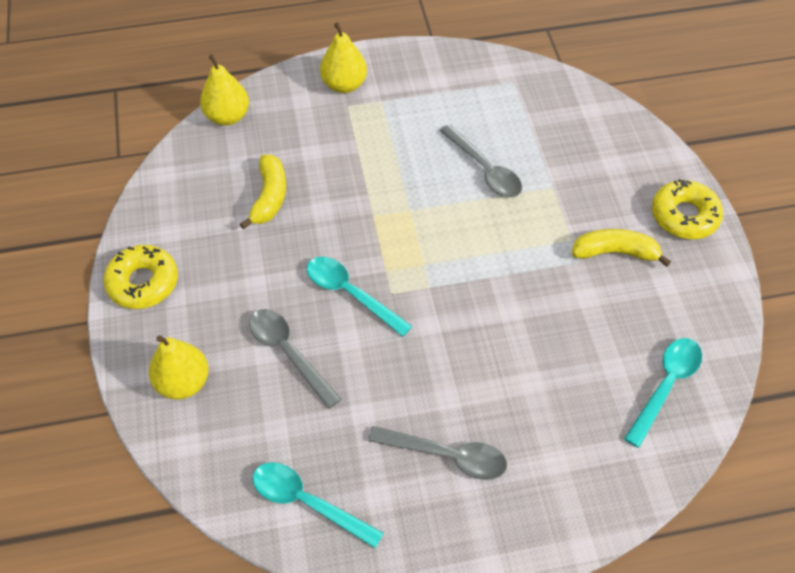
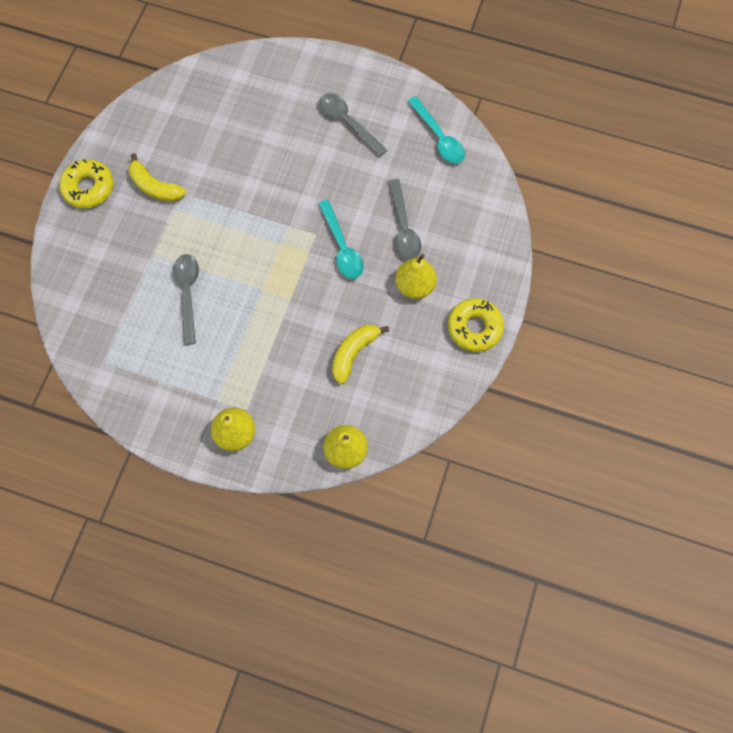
camera: 150 degrees left, 15 degrees up
yellow pear [149,335,209,400] -> yellow pear moved to [395,253,437,299]
turquoise spoon [624,338,702,448] -> none

